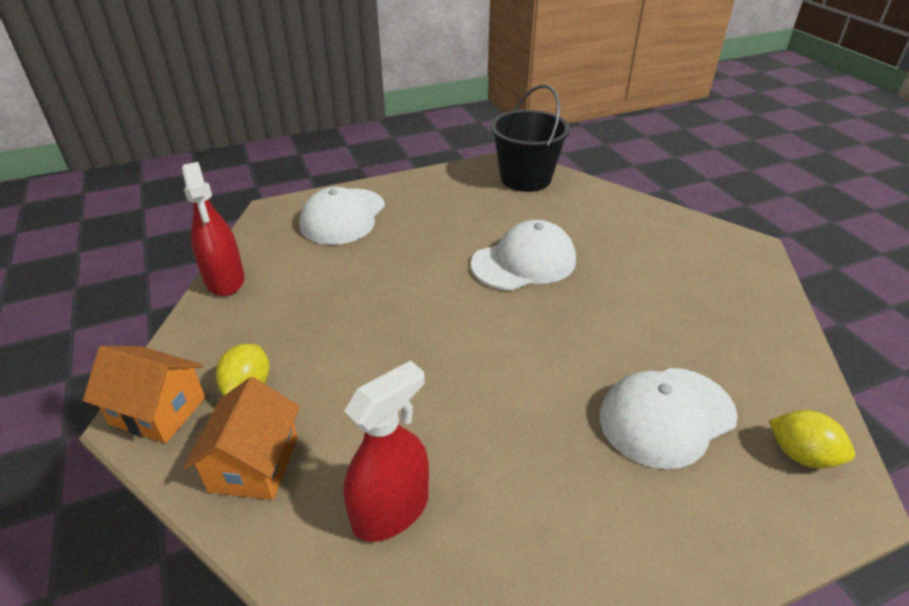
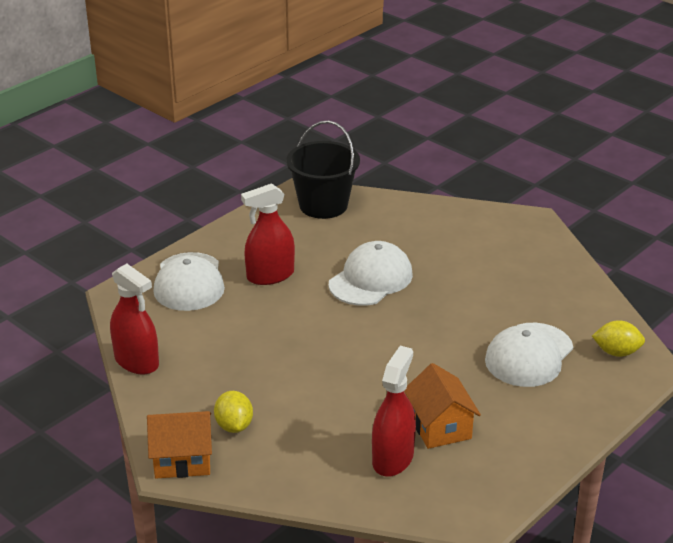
camera: 25 degrees left, 5 degrees down
orange house [184,377,300,500] -> orange house moved to [404,363,481,449]
none -> red spray bottle [241,183,295,285]

